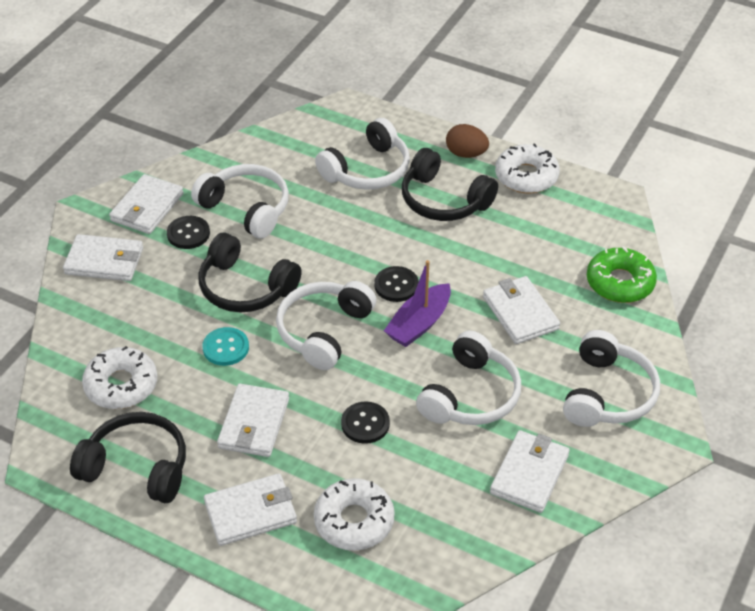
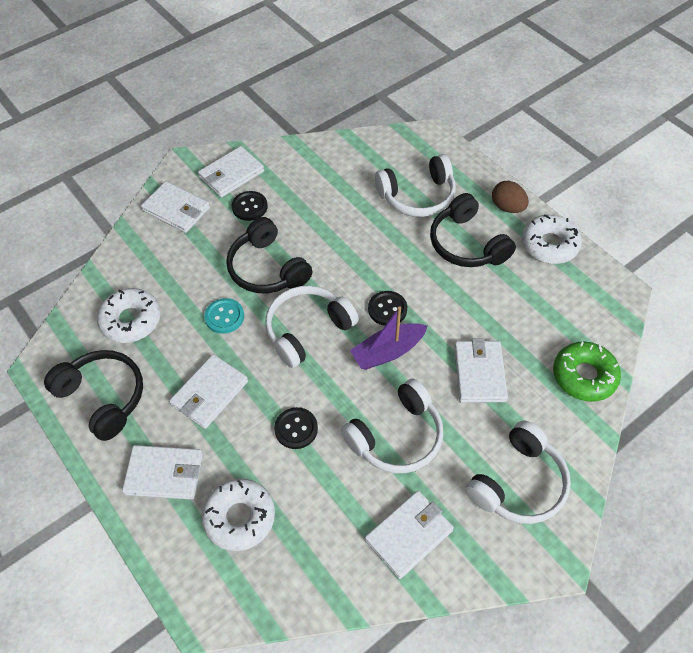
camera: 25 degrees right, 10 degrees up
white headphones [191,164,289,238] -> none

